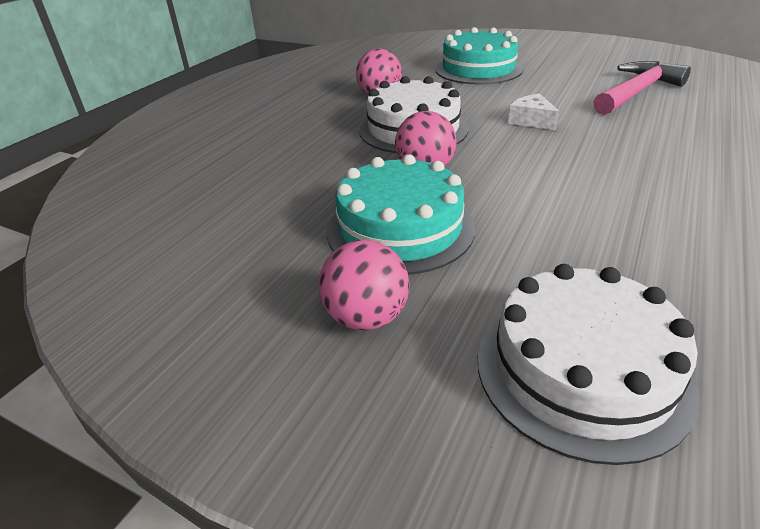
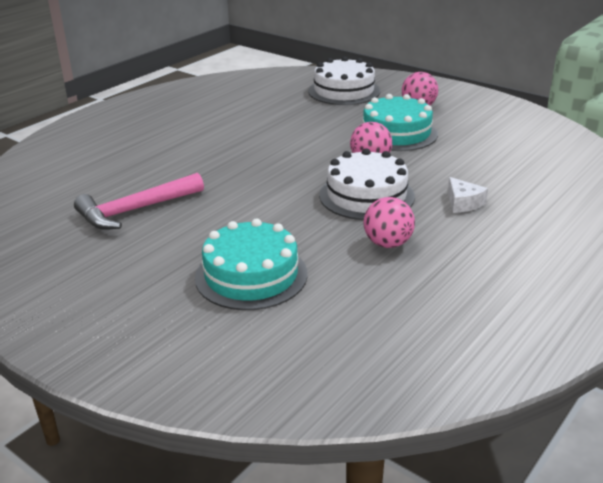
camera: 170 degrees left, 5 degrees down
white cheese [508,94,559,130] -> white cheese moved to [448,177,488,213]

